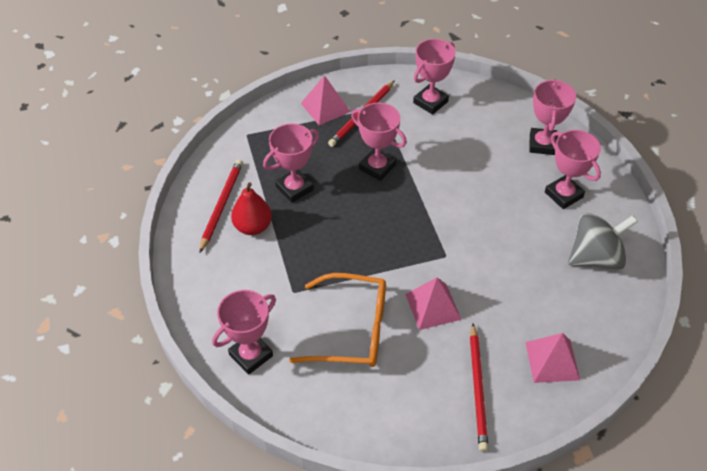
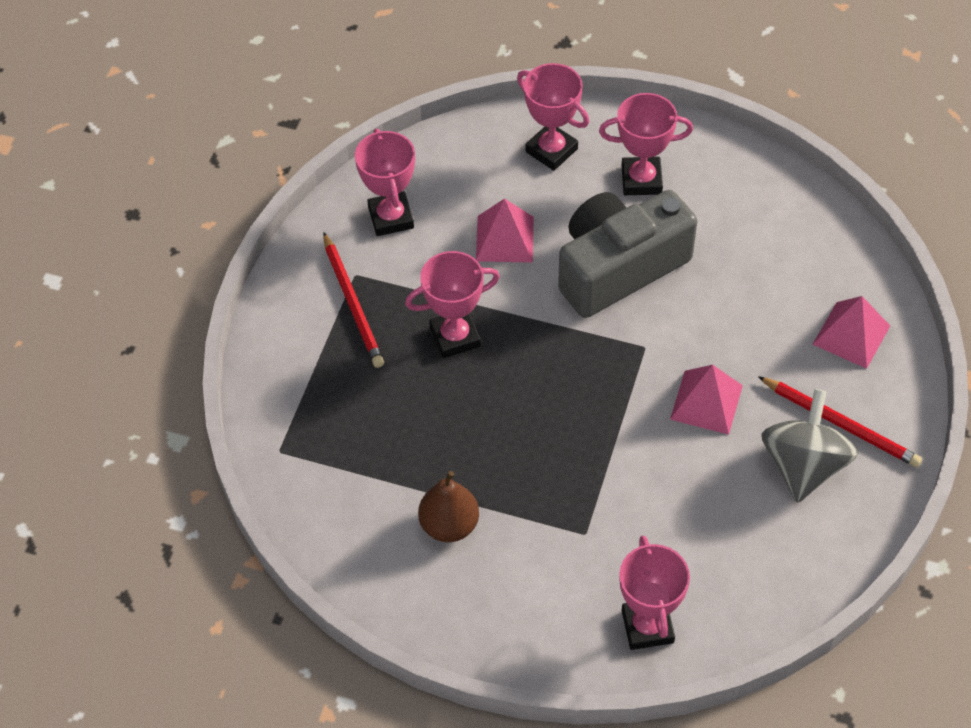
camera: 55 degrees left, 5 degrees up
red pencil [200,159,243,252] -> none
red pear [231,182,272,235] -> brown pear [418,471,479,542]
pink trophy [263,123,319,203] -> none
orange glasses [289,273,386,367] -> none
pink pyramid [301,75,351,125] -> pink pyramid moved to [476,198,534,262]
grey spinning top [568,213,638,270] -> grey spinning top moved to [761,389,858,503]
none -> grey camera [558,190,697,318]

